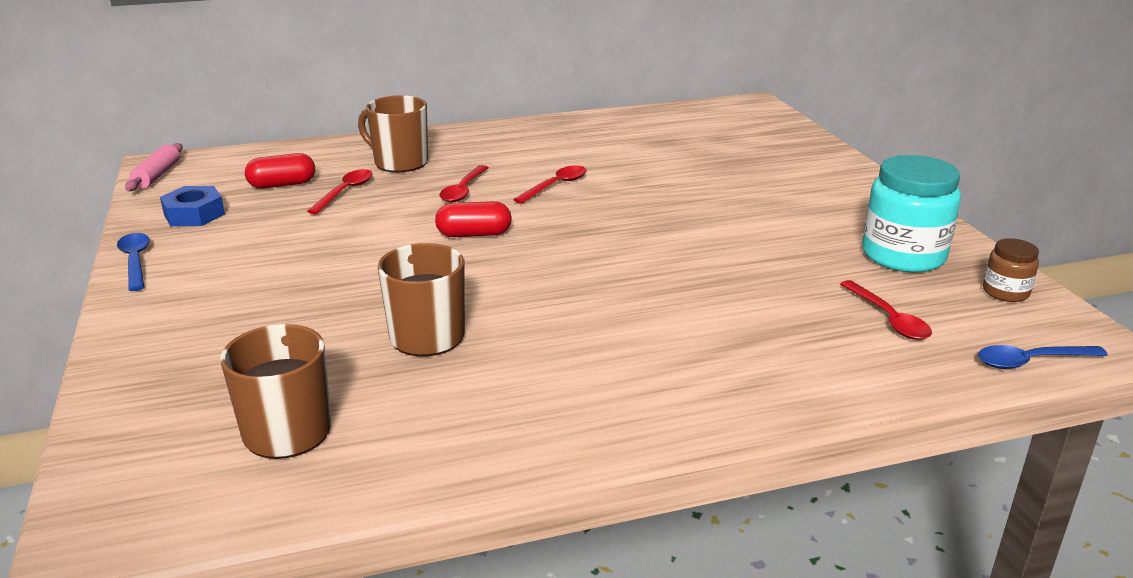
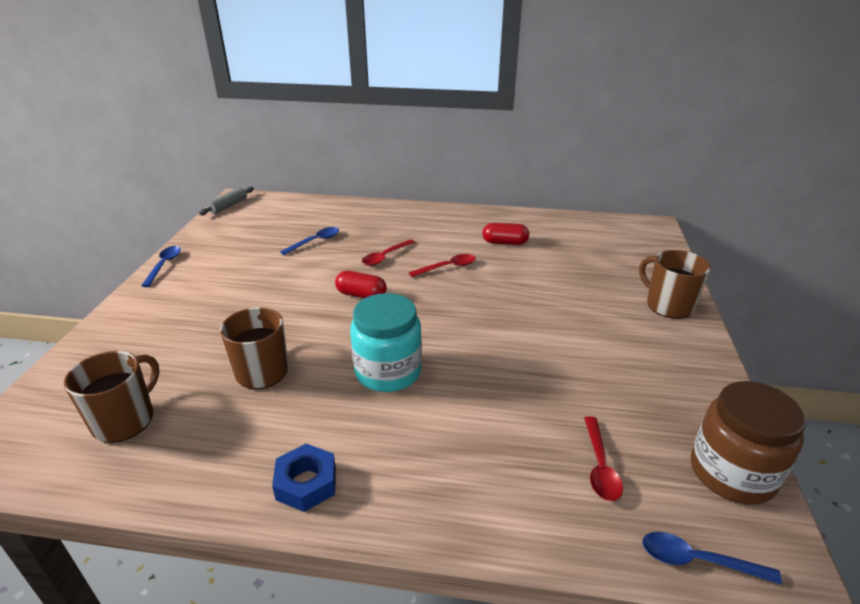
camera: 25 degrees right, 5 degrees up
pink rolling pin [125,143,183,191] -> grey rolling pin [199,187,254,215]
blue nut [160,186,225,226] -> blue nut moved to [272,444,336,512]
red capsule [245,153,315,189] -> red capsule moved to [482,223,529,245]
red spoon [307,169,372,214] -> blue spoon [280,227,339,255]
brown mug [358,95,428,172] -> brown mug moved to [639,250,711,319]
turquoise jar [862,155,961,272] -> turquoise jar moved to [350,293,422,392]
brown jar [983,238,1039,302] -> brown jar [691,381,806,505], size x1.97

